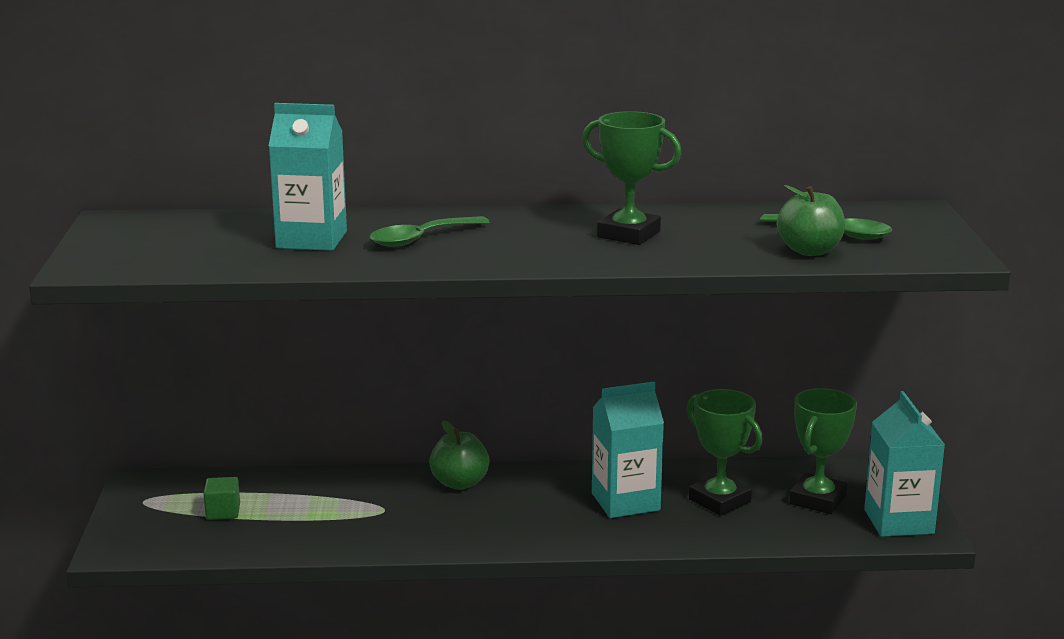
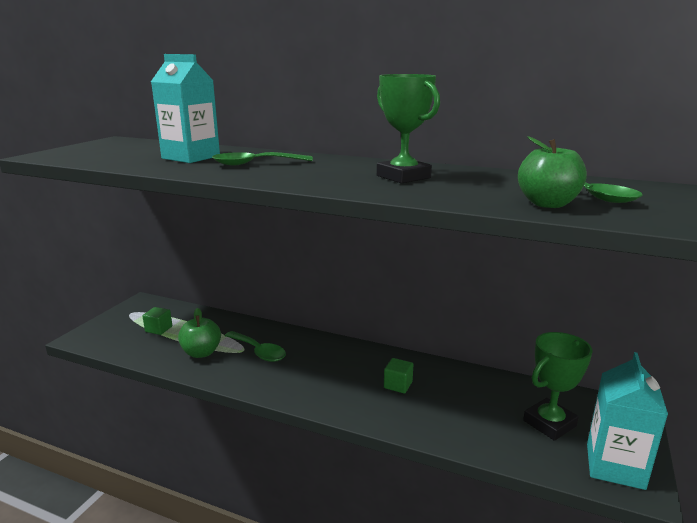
camera: 25 degrees right, 0 degrees up
green apple [429,420,490,490] -> green apple moved to [178,308,221,358]
turquoise carton [592,382,664,518] -> green cube [384,358,413,393]
green trophy [687,389,763,516] -> none
none -> green spoon [225,331,286,362]

